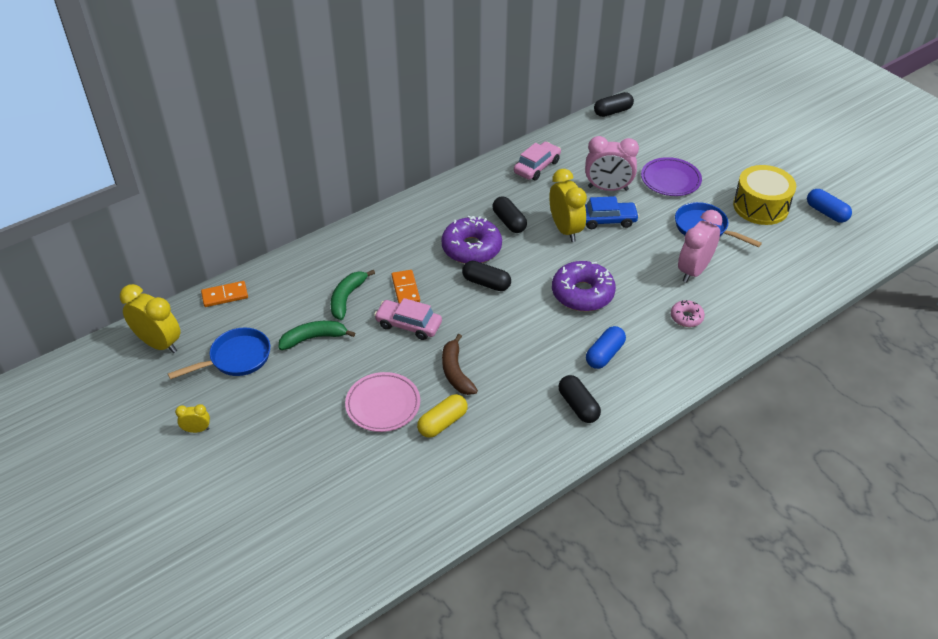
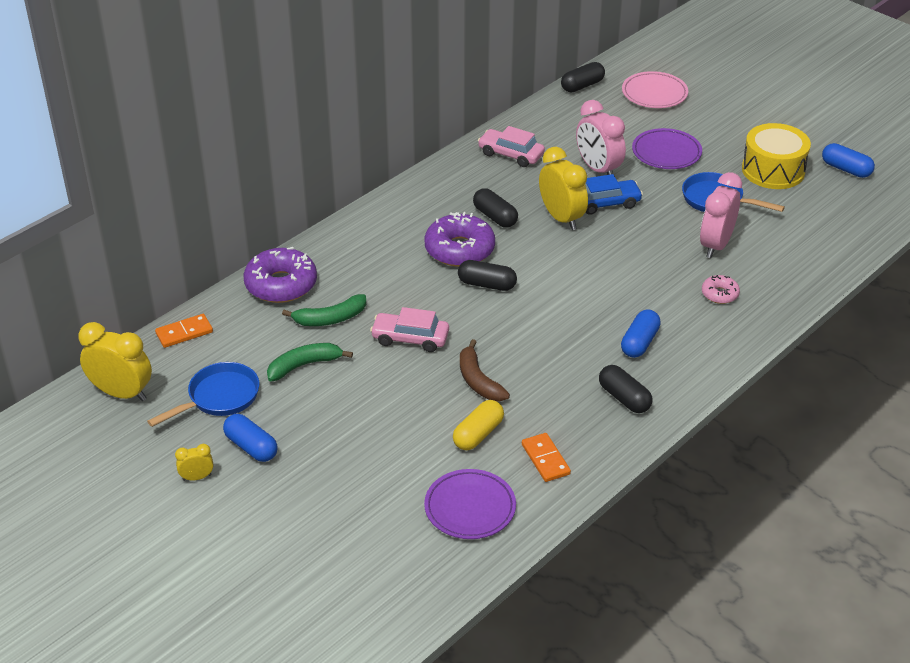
camera: 10 degrees left, 5 degrees down
green banana [331,270,375,320] -> green banana turned 120 degrees counterclockwise [282,294,366,326]
pink plate [345,372,420,432] -> pink plate moved to [622,71,688,108]
orange domino [392,270,420,303] -> orange domino moved to [522,433,571,482]
pink car [514,142,561,180] -> pink car turned 90 degrees counterclockwise [478,126,545,167]
purple donut [552,261,616,311] -> purple donut moved to [244,247,317,303]
pink clock [585,136,639,191] -> pink clock turned 60 degrees clockwise [576,100,626,175]
none -> blue capsule [223,414,278,462]
none -> purple plate [424,469,516,539]

